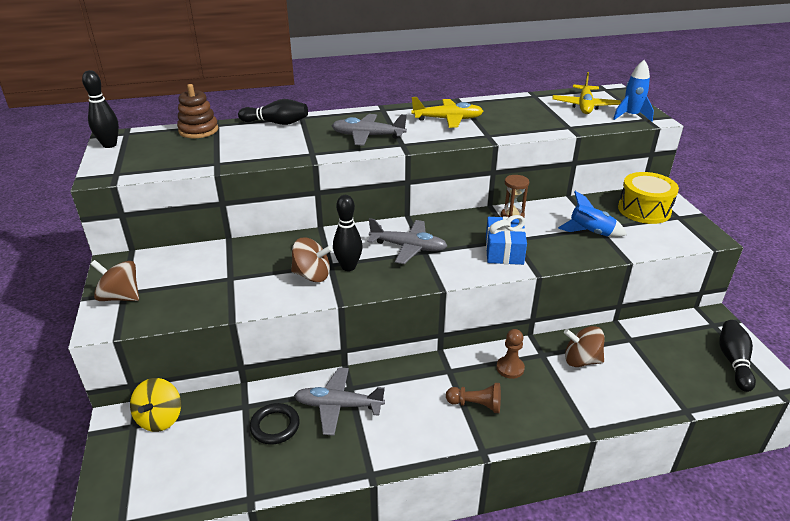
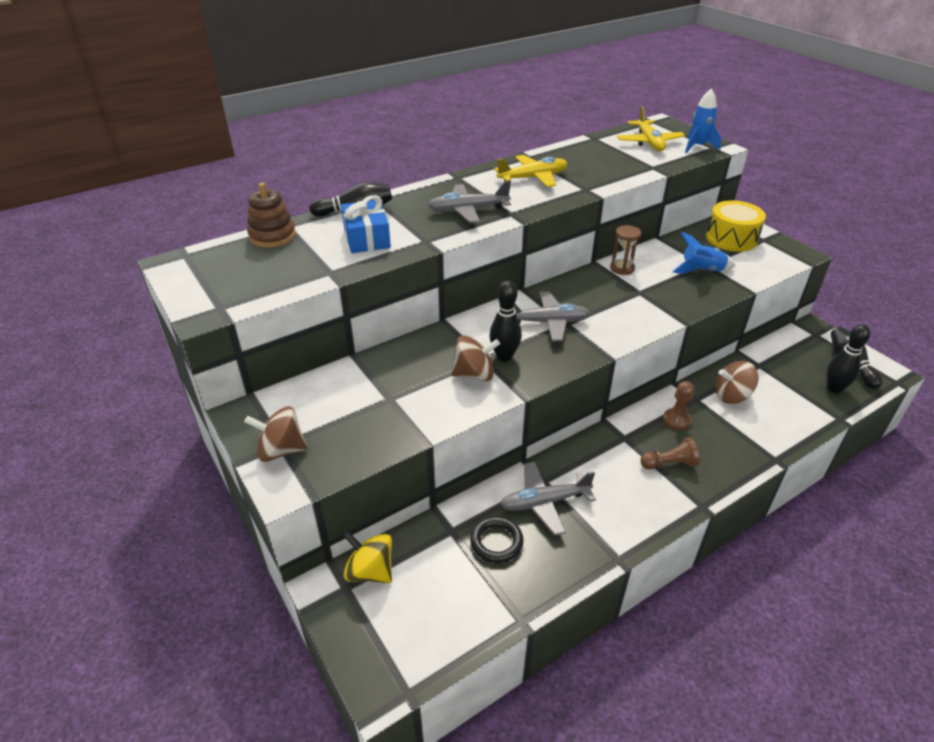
camera: 20 degrees left, 5 degrees up
black bowling pin [82,70,119,148] -> black bowling pin moved to [827,324,870,393]
yellow spinning top [130,378,181,432] -> yellow spinning top turned 135 degrees clockwise [343,531,392,583]
blue gift [486,215,527,265] -> blue gift moved to [341,195,391,253]

